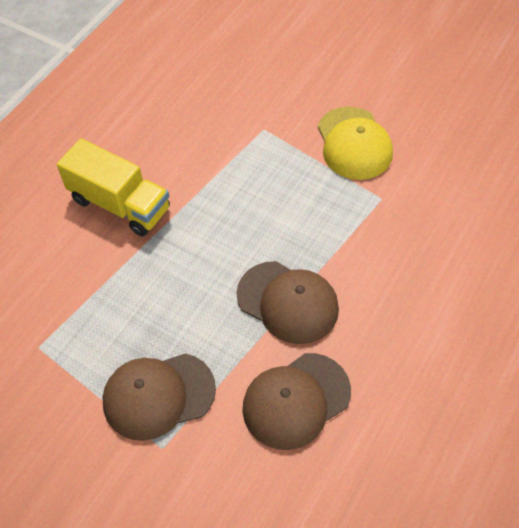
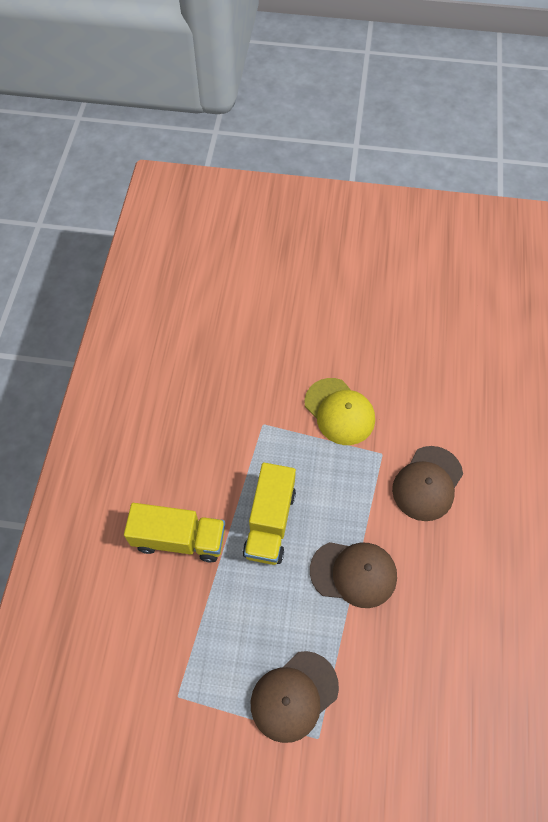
camera: 25 degrees left, 5 degrees up
brown cap [243,353,351,450] -> brown cap moved to [392,446,463,521]
none -> yellow truck [243,463,296,565]

